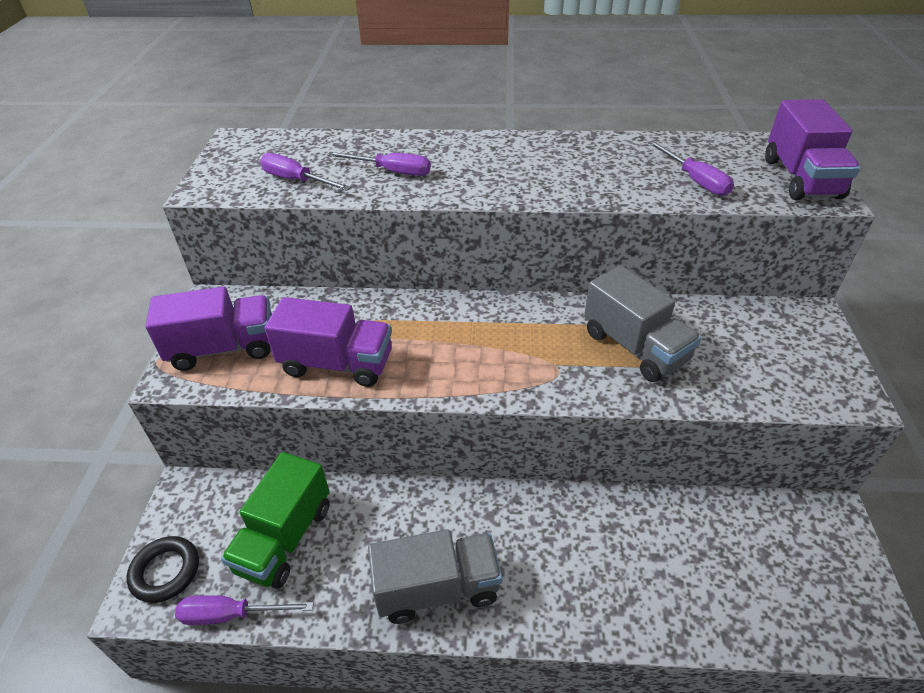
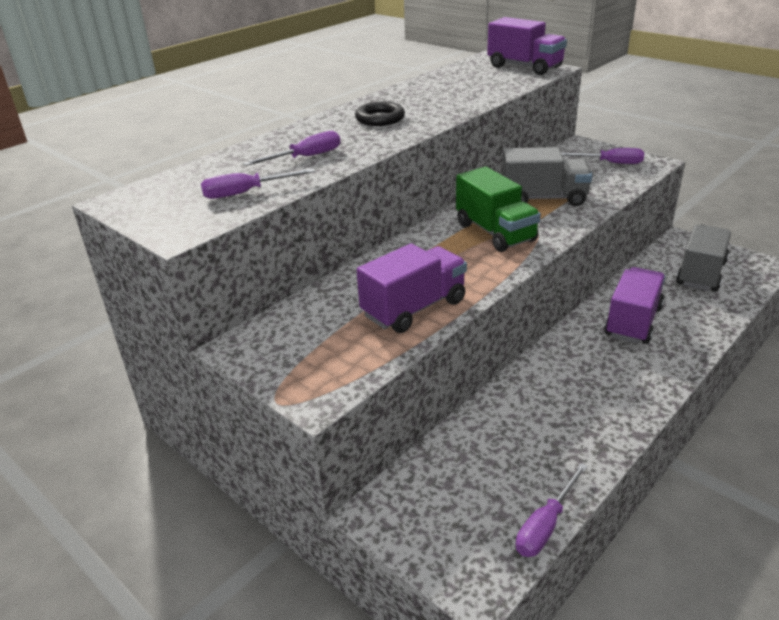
camera: 50 degrees left, 10 degrees down
black ring [127,536,199,603] -> black ring moved to [355,102,405,126]
purple truck [145,287,272,371] -> purple truck moved to [604,267,665,344]
green truck [221,452,329,589] -> green truck moved to [456,167,541,252]
grey truck [368,529,502,624] -> grey truck moved to [676,225,731,292]
purple screwdriver [648,140,734,196] -> purple screwdriver moved to [561,148,644,164]

